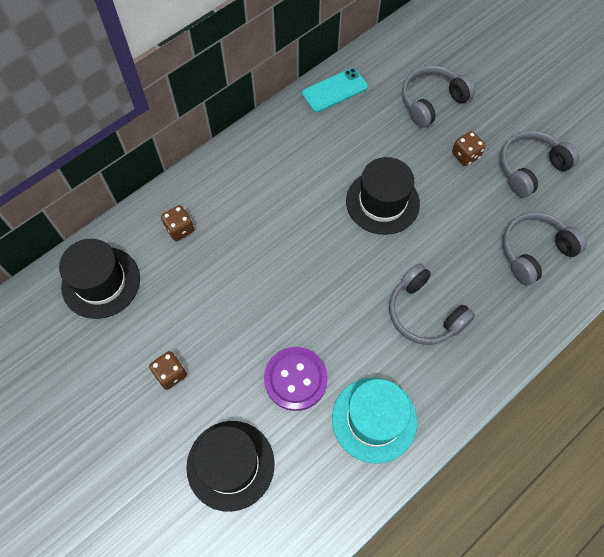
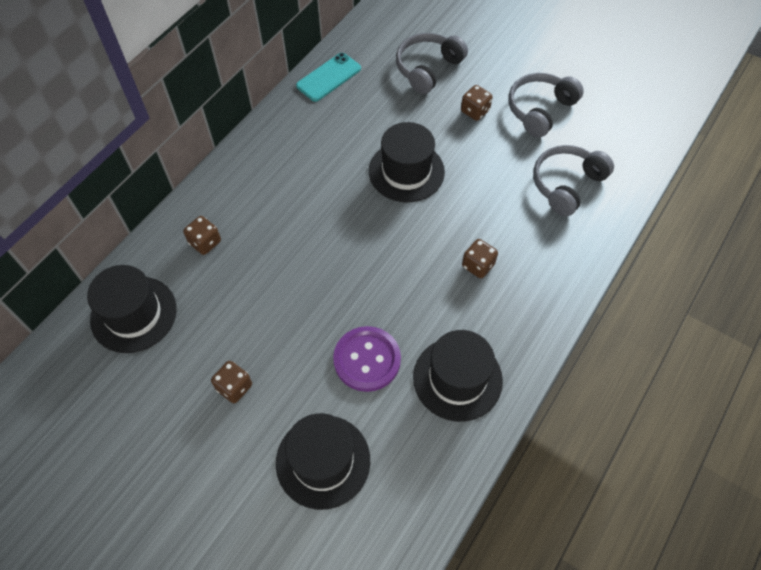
camera: 15 degrees left, 5 degrees down
turquoise hat [332,378,417,464] -> black hat [413,330,503,422]
grey headphones [389,264,475,345] -> brown dice [462,239,498,278]

